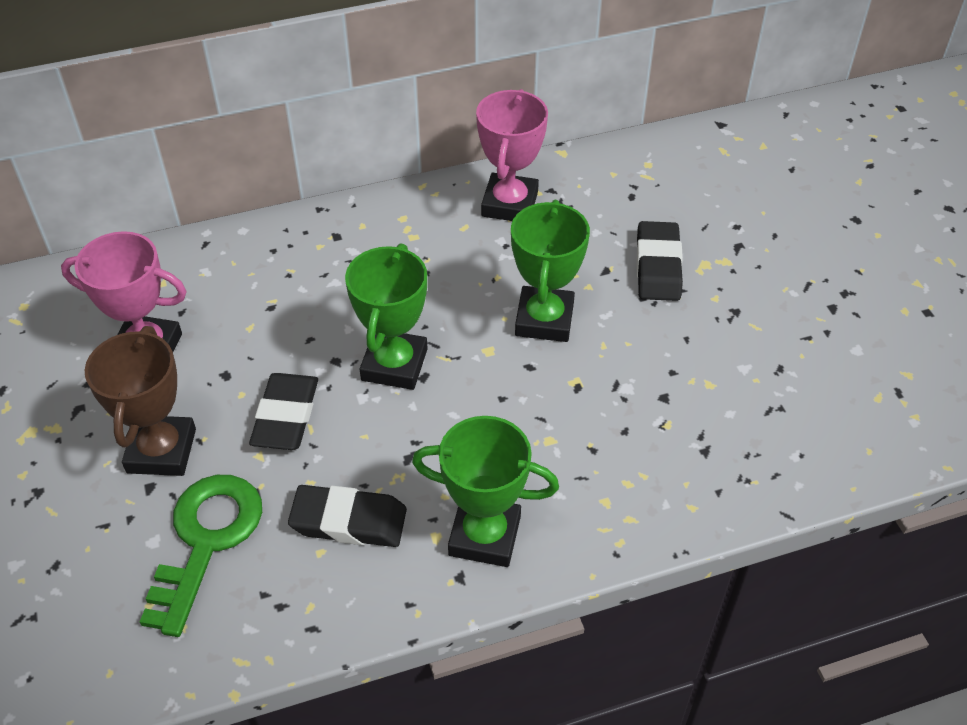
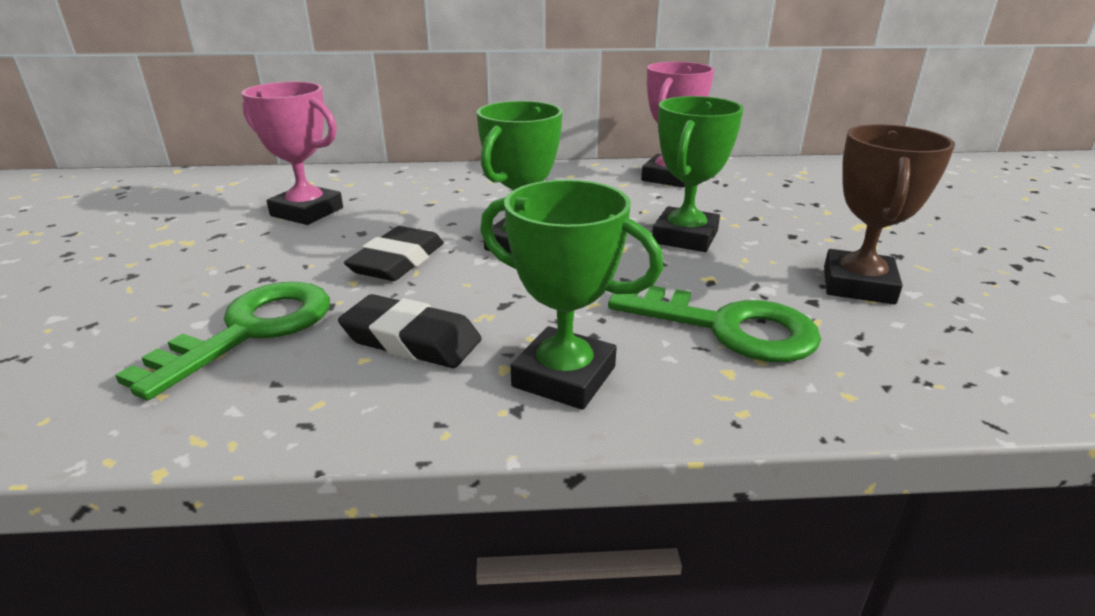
camera: 15 degrees right, 20 degrees down
brown trophy [85,326,196,476] -> brown trophy moved to [824,124,955,304]
black eraser [636,221,683,301] -> none
none -> green key [608,286,821,362]

